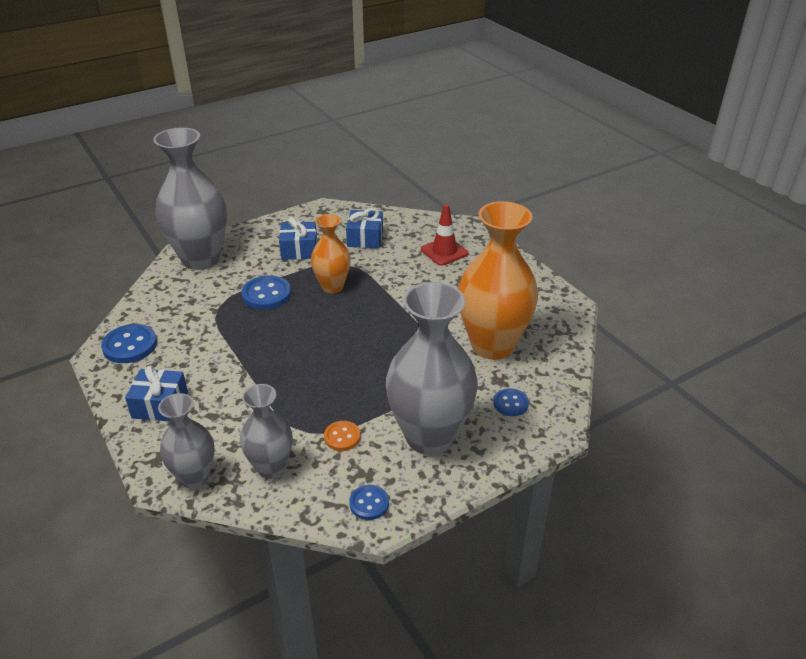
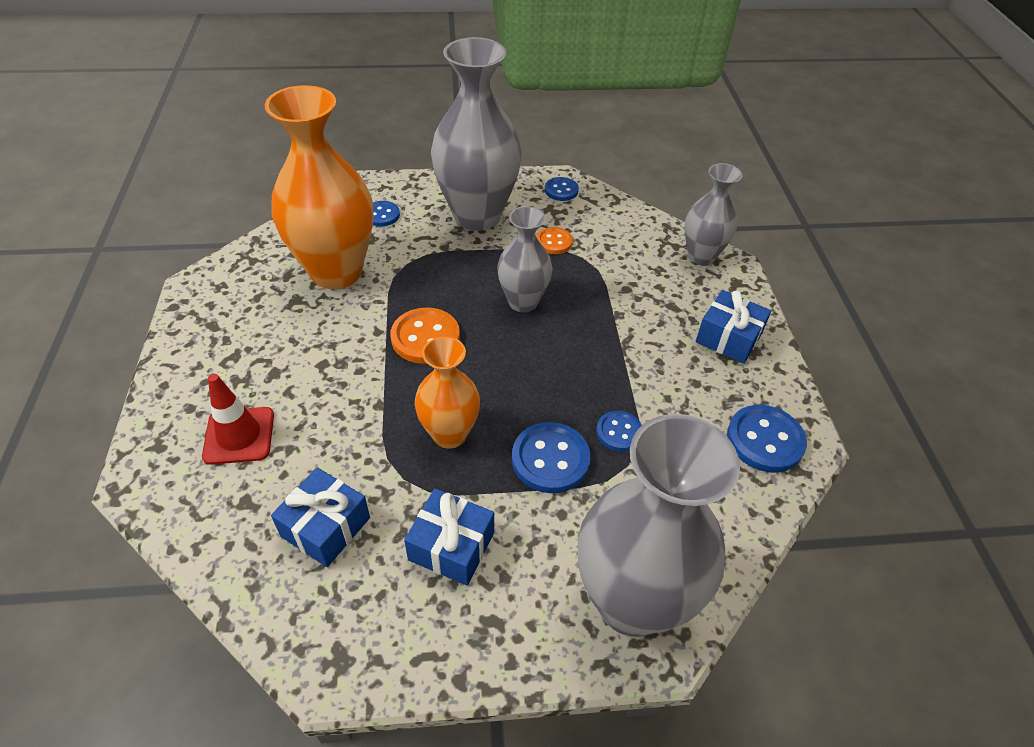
camera: 155 degrees left, 10 degrees up
grey vase [240,384,292,478] -> grey vase moved to [497,206,552,313]
none -> orange button [390,307,460,364]
none -> blue button [596,411,642,451]

